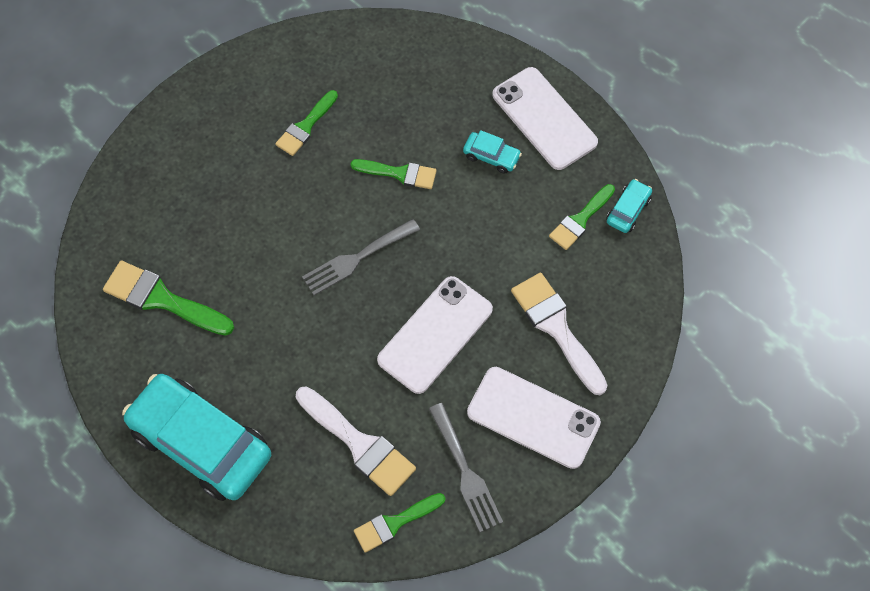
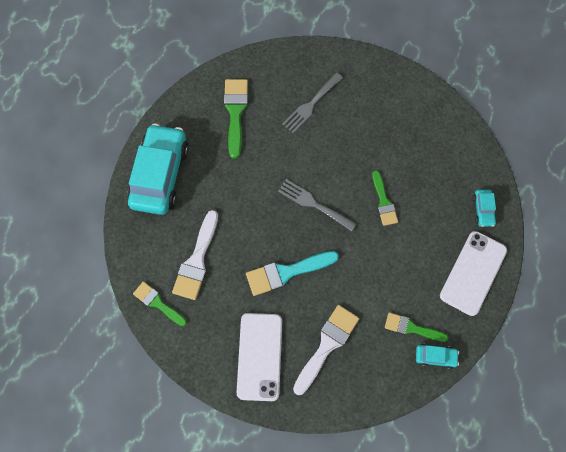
camera: 65 degrees right, 5 degrees up
green brush [275,90,338,156] -> none
white phone [377,276,493,394] -> turquoise brush [246,251,339,296]
grey fork [429,403,503,532] -> grey fork moved to [282,73,343,134]
turquoise car [463,130,522,174] -> turquoise car moved to [473,190,496,227]

